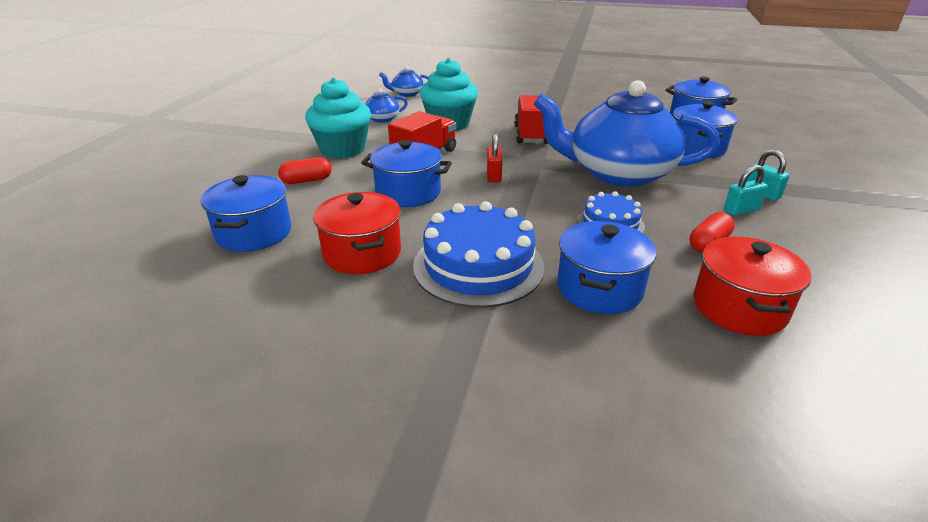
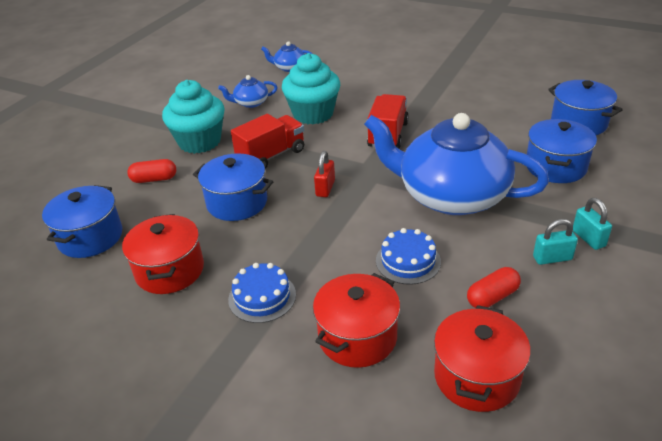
camera: 15 degrees right, 5 degrees up
blue cake [413,201,545,308] -> blue cake [228,263,296,323], size x0.57
blue pot [557,221,656,314] -> red pot [313,273,400,368]

